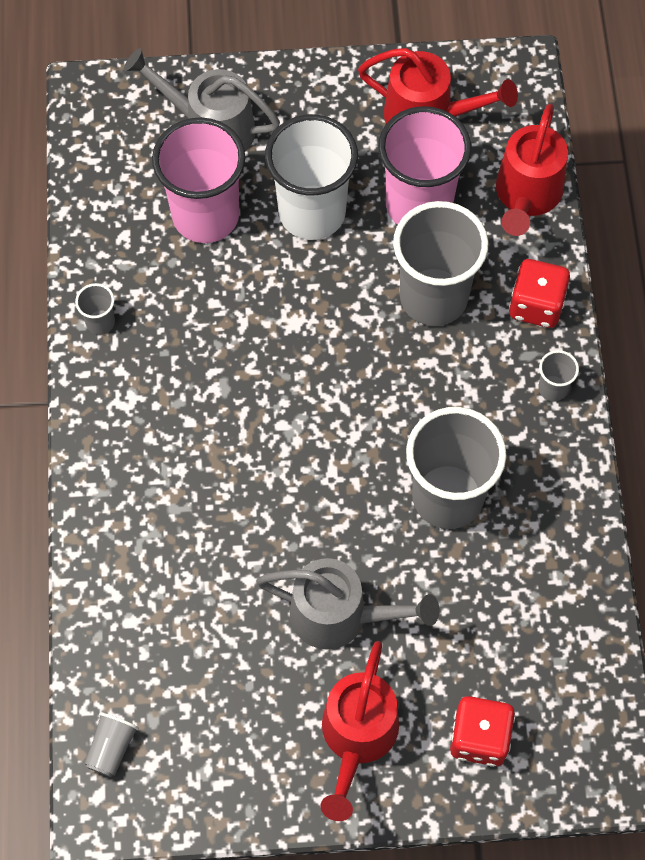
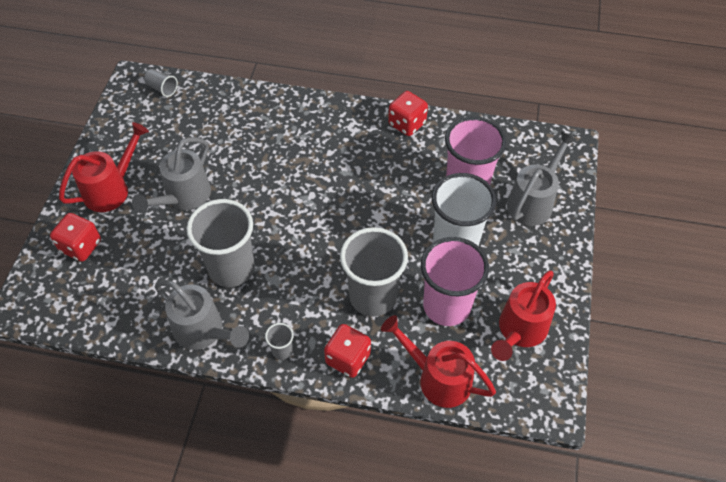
camera: 105 degrees right, 10 degrees down
grey cup [75,283,115,335] -> red dice [388,91,428,136]
red watering can [321,641,399,821] -> red watering can turned 105 degrees clockwise [59,122,149,212]
none -> grey watering can [154,280,249,350]

